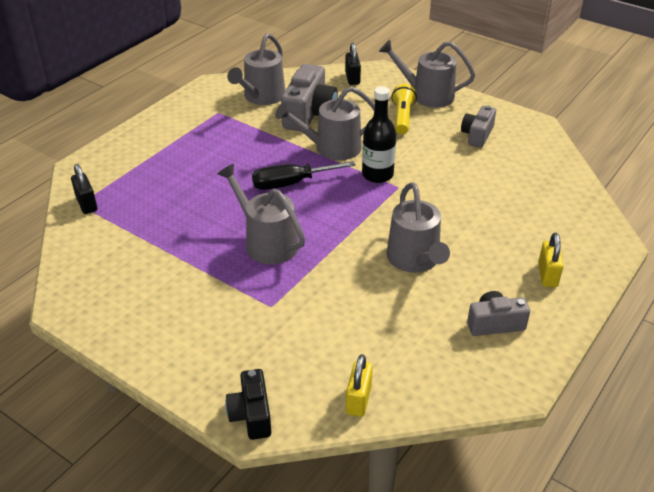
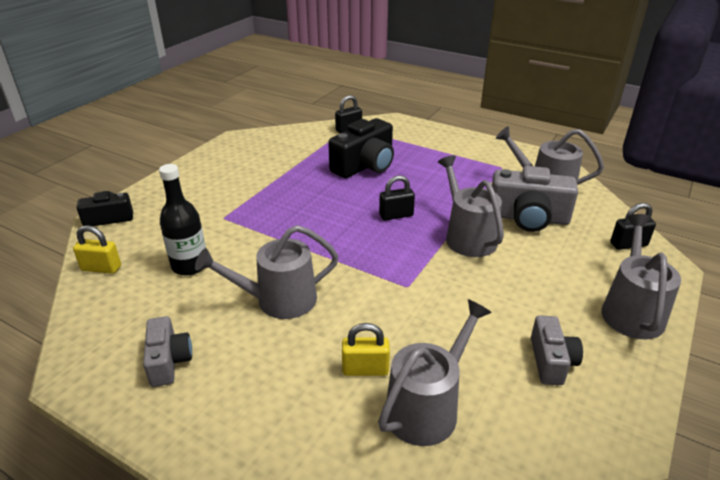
camera: 85 degrees right, 5 degrees down
grey watering can [218,164,305,264] -> grey watering can moved to [378,299,492,446]
black screwdriver [252,161,355,190] -> black padlock [379,175,415,221]
black bottle [362,86,396,183] -> black bottle moved to [159,164,206,276]
yellow flashlight [391,84,417,134] -> none
grey camera [461,105,496,148] -> grey camera turned 75 degrees clockwise [531,315,583,385]
yellow padlock [538,232,563,287] -> yellow padlock moved to [342,323,390,376]
none -> black camera [328,118,394,178]

